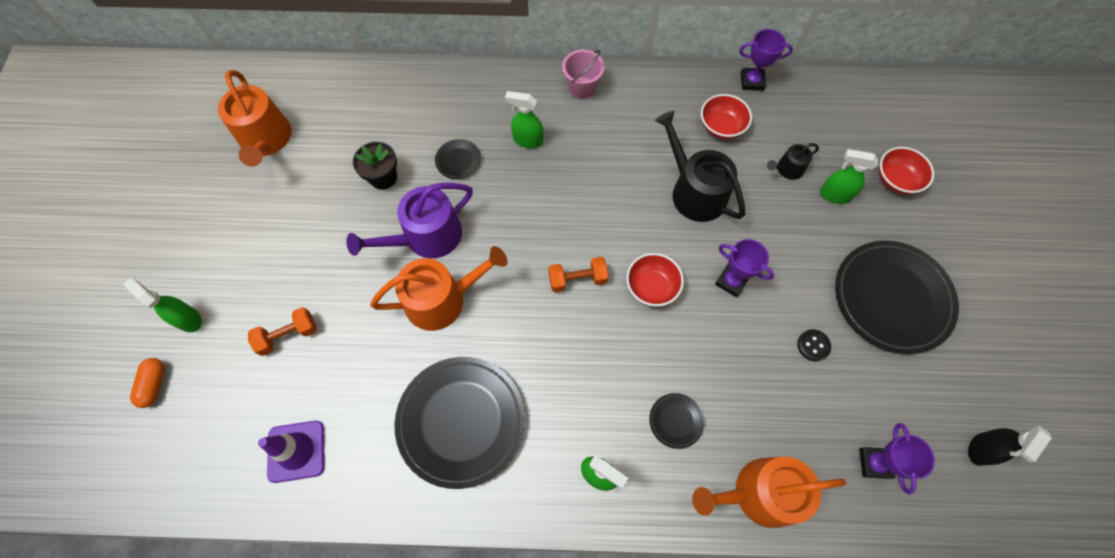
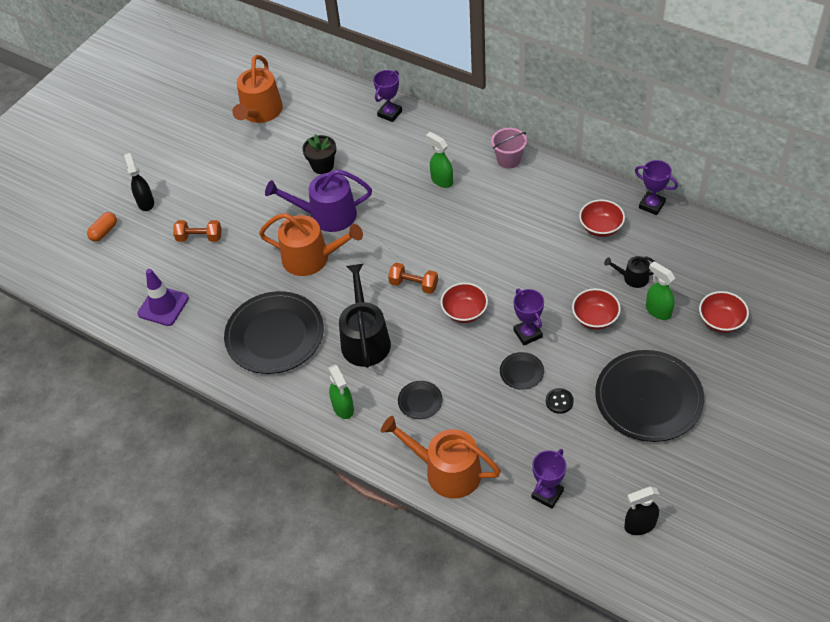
camera: 35 degrees right, 15 degrees down
green spray bottle [123,278,202,332] -> black spray bottle [124,153,154,211]
black plate [435,139,481,179] -> black plate moved to [500,352,544,390]
black watering can [655,111,745,222] -> black watering can moved to [339,264,391,368]
none -> purple trophy [373,70,402,122]
none -> red bowl [572,288,621,330]

